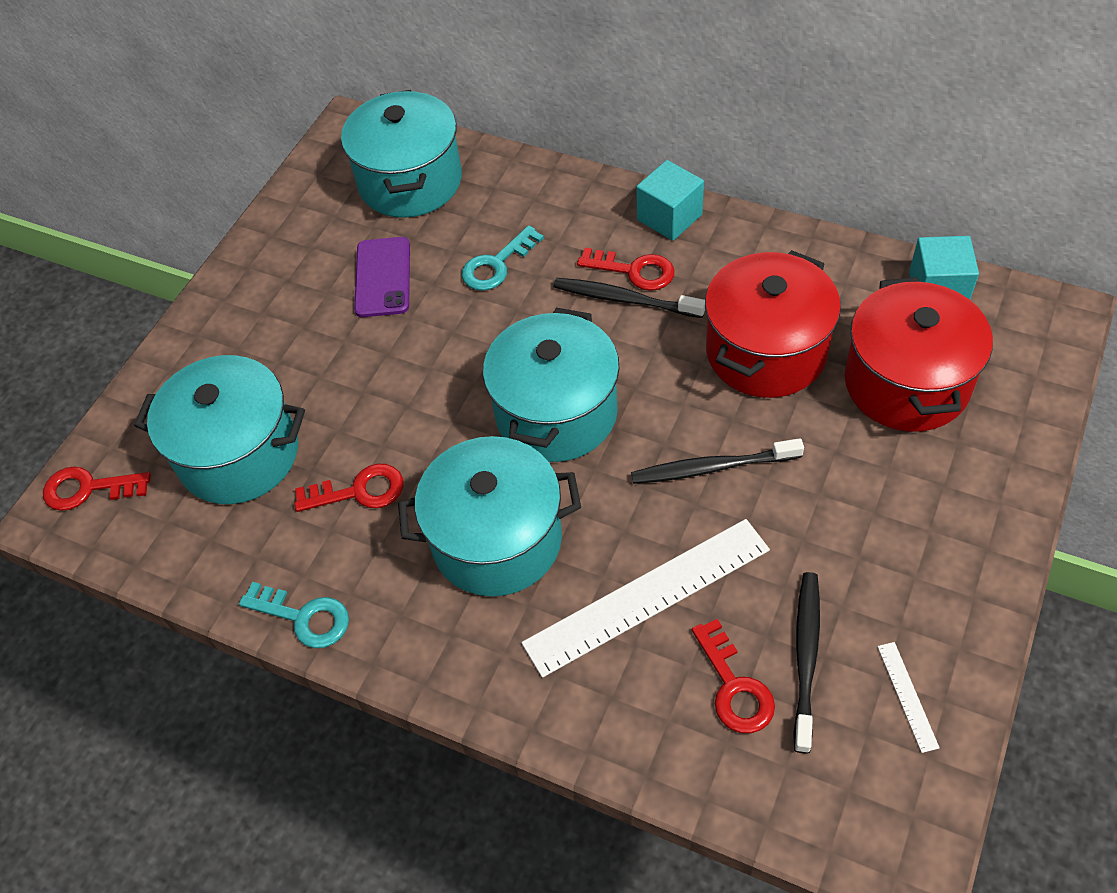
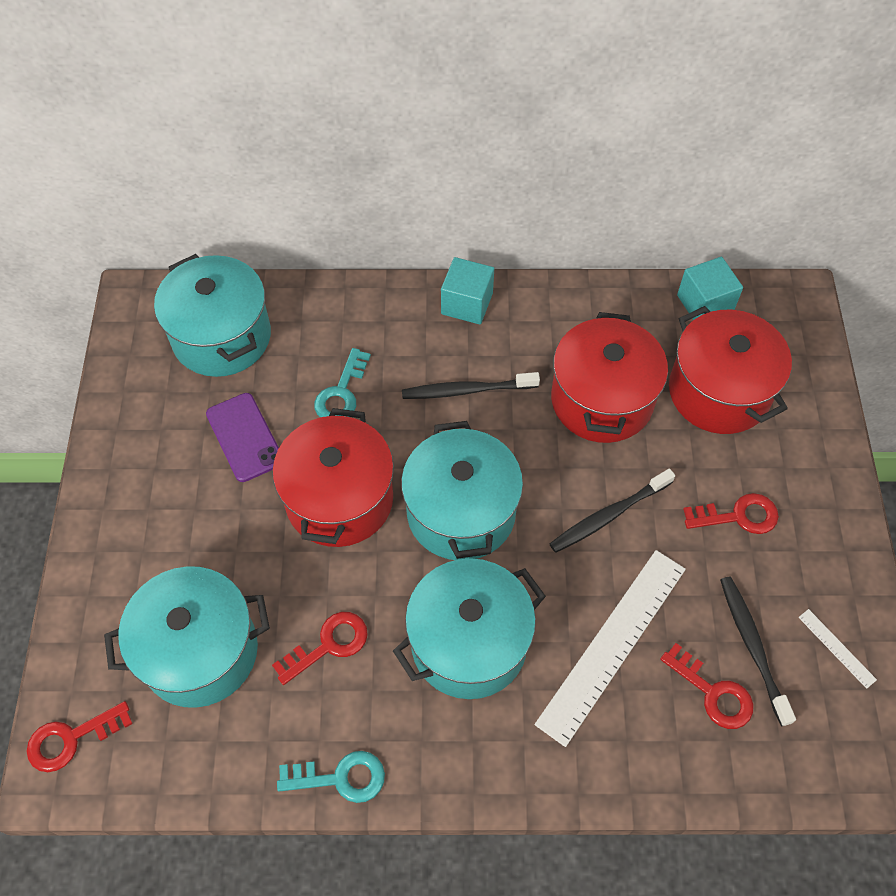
camera: 30 degrees left, 5 degrees up
red key [577,248,674,291] -> red key moved to [683,493,779,534]
none -> red pot [272,408,394,547]

